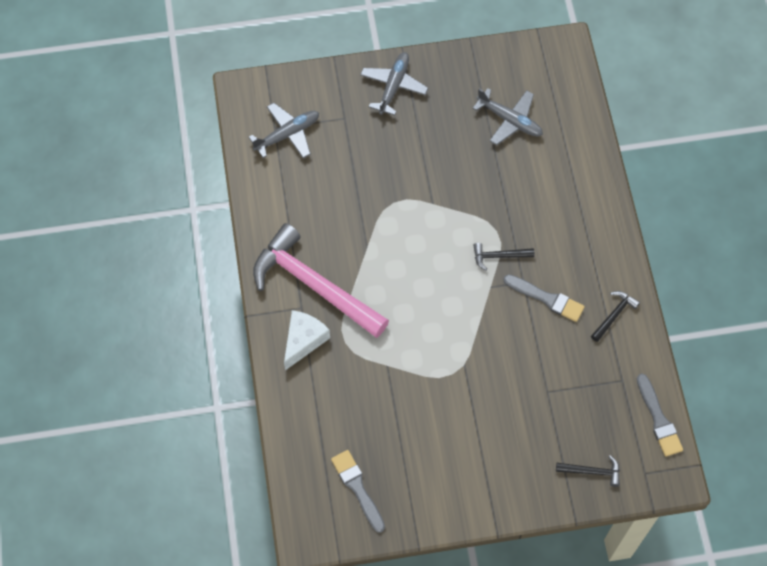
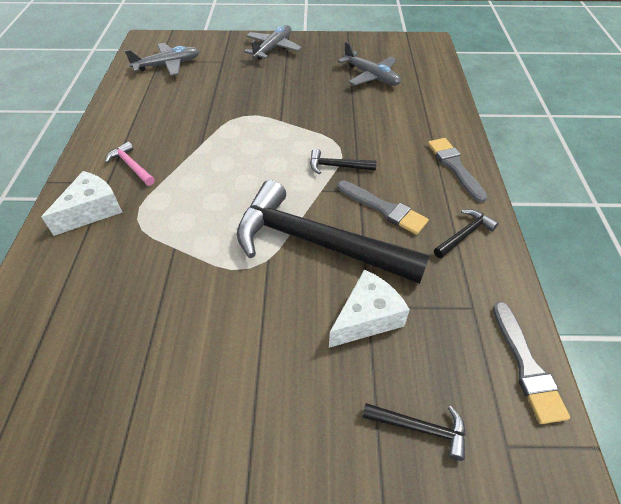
camera: 10 degrees right, 15 degrees down
pink hammer [253,223,389,338] -> pink hammer [105,141,155,186], size x0.41
grey brush [331,450,385,533] -> grey brush moved to [428,138,488,203]
none -> black hammer [237,180,430,284]
none -> white cheese [329,269,410,348]

